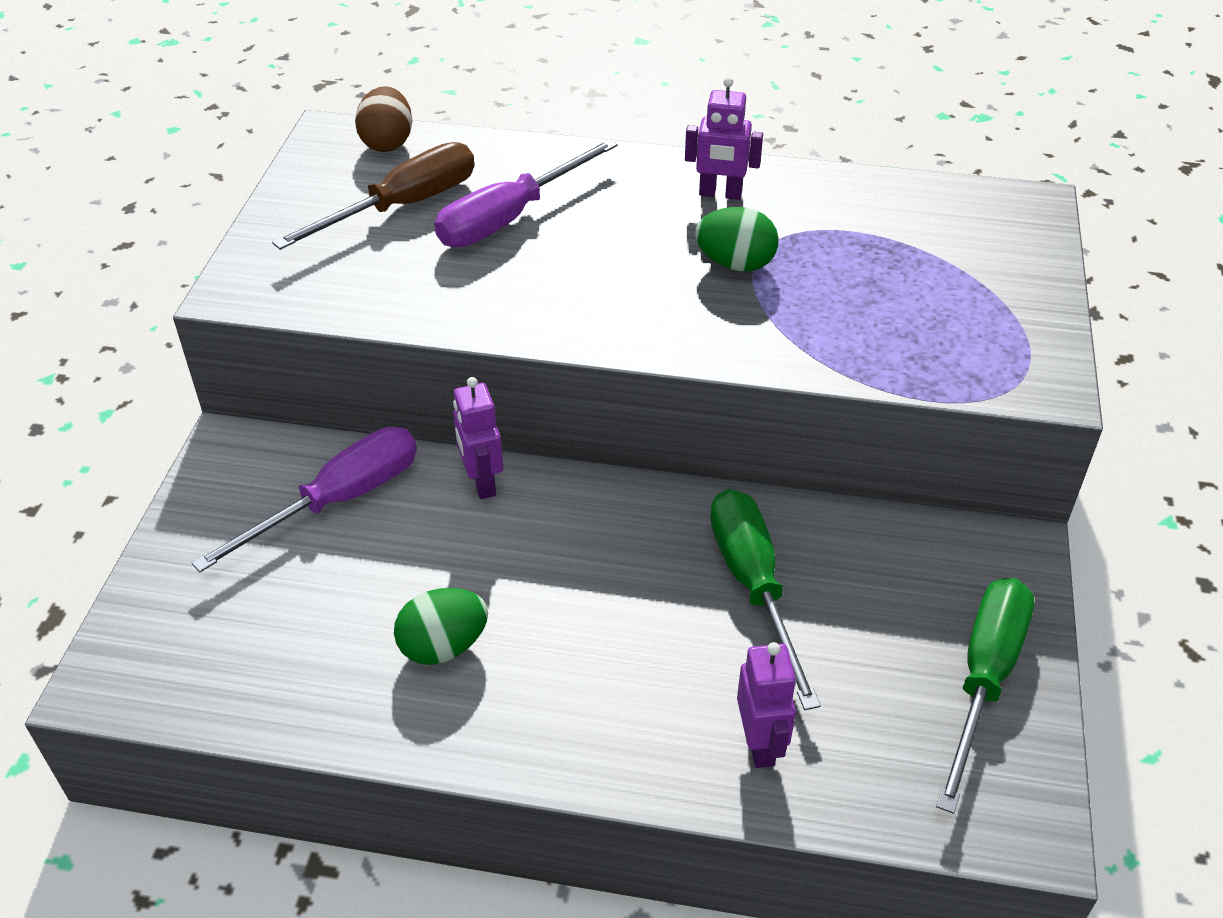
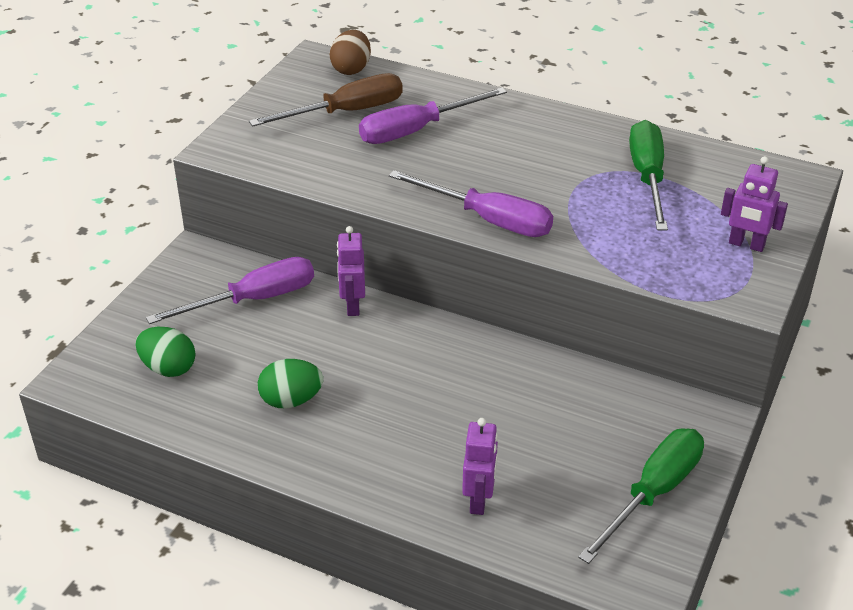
camera: 15 degrees right, 5 degrees down
purple robot [685,77,763,200] -> purple robot moved to [721,156,788,252]
green egg [695,207,779,271] -> green egg moved to [136,327,196,377]
green screwdriver [710,489,821,710] -> green screwdriver moved to [629,120,668,231]
none -> purple screwdriver [389,170,553,237]

